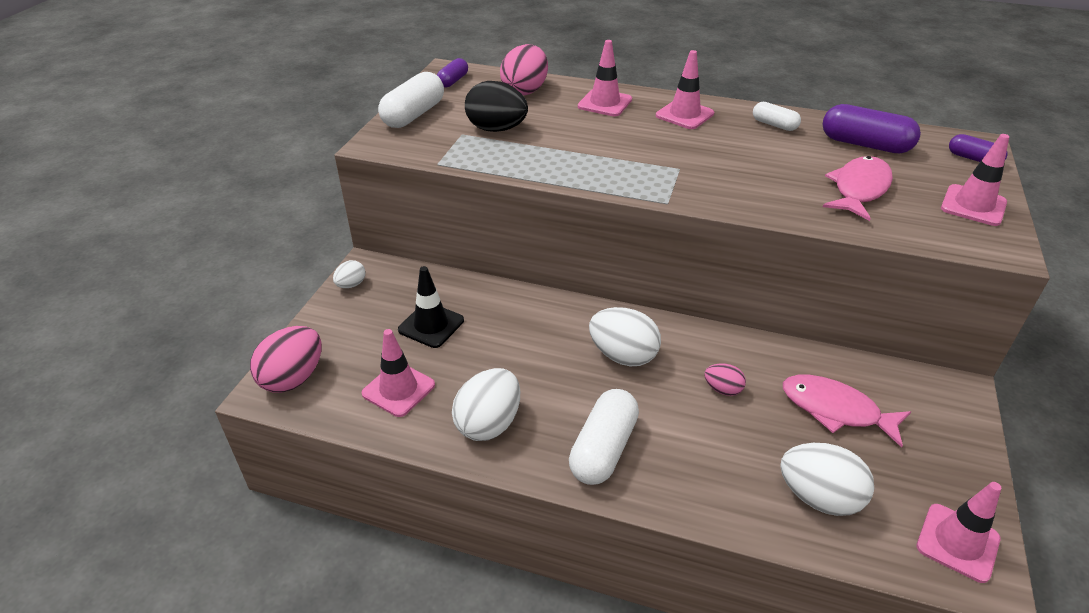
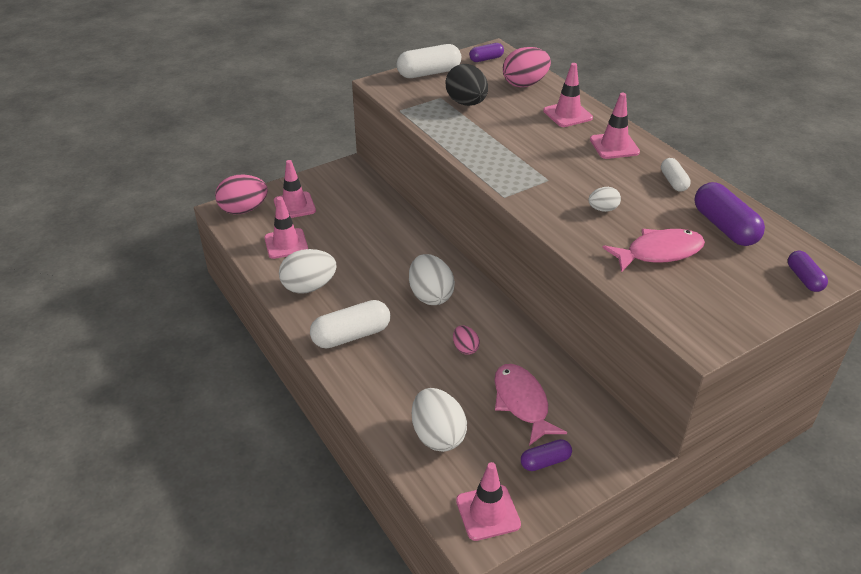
camera: 40 degrees right, 0 degrees up
white egg [333,260,365,288] -> white egg moved to [588,187,621,212]
black traffic cone [398,266,464,348] -> none
pink traffic cone [941,134,1009,226] -> pink traffic cone moved to [274,160,316,218]
none -> purple capsule [521,439,572,471]

